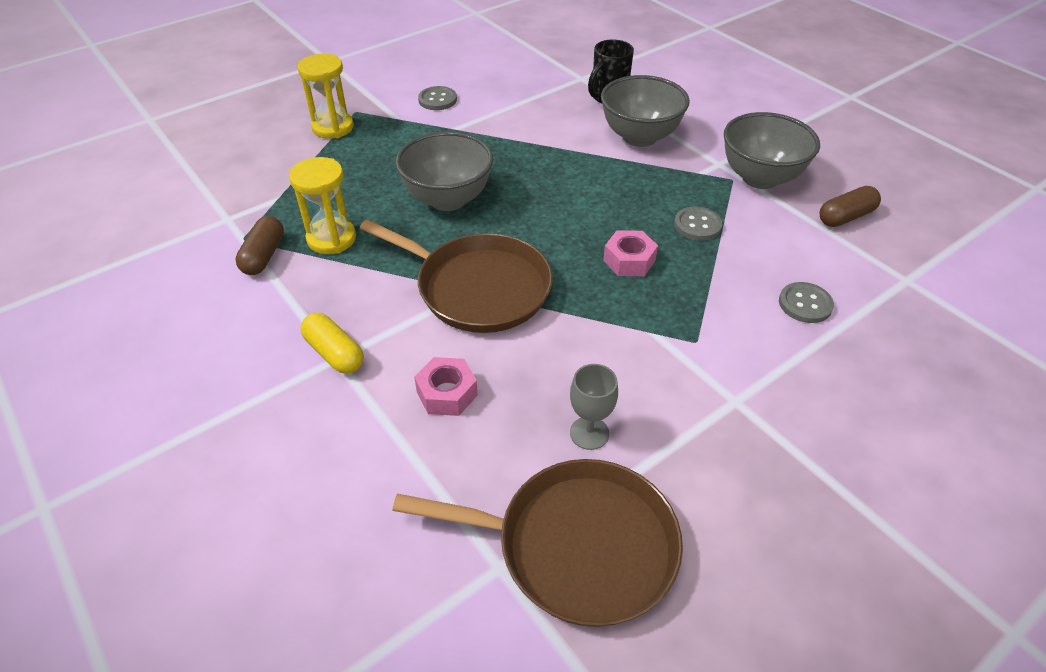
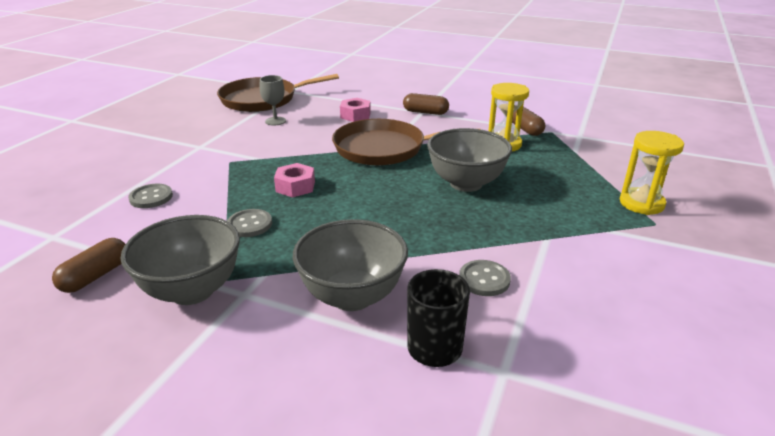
camera: 150 degrees right, 15 degrees down
yellow capsule [300,312,364,374] -> brown capsule [403,93,449,115]
grey button [418,86,457,110] -> grey button moved to [459,260,511,296]

